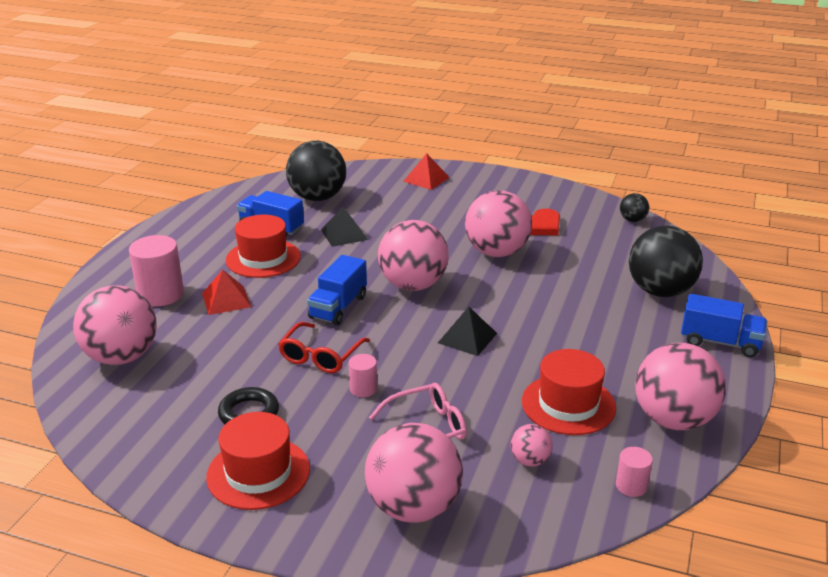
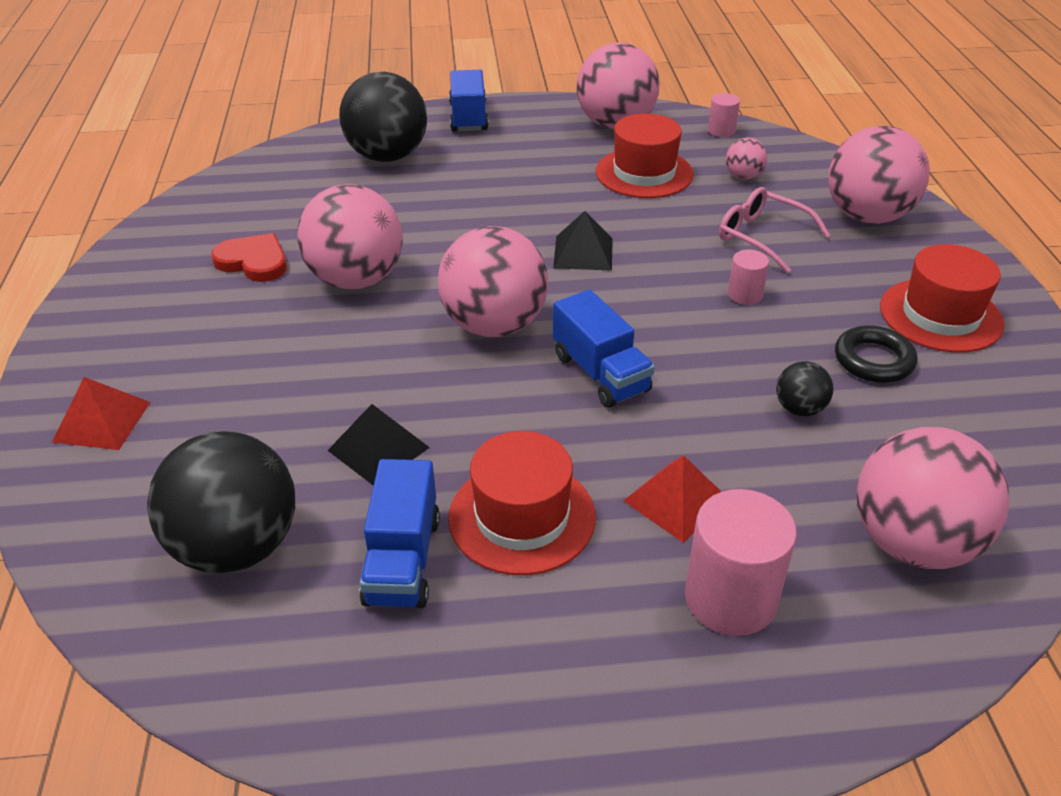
camera: 115 degrees left, 10 degrees up
red glasses [278,322,370,373] -> none
blue truck [307,255,367,325] -> blue truck turned 60 degrees clockwise [553,290,655,408]
black ball [620,193,649,222] -> black ball moved to [776,361,833,416]

